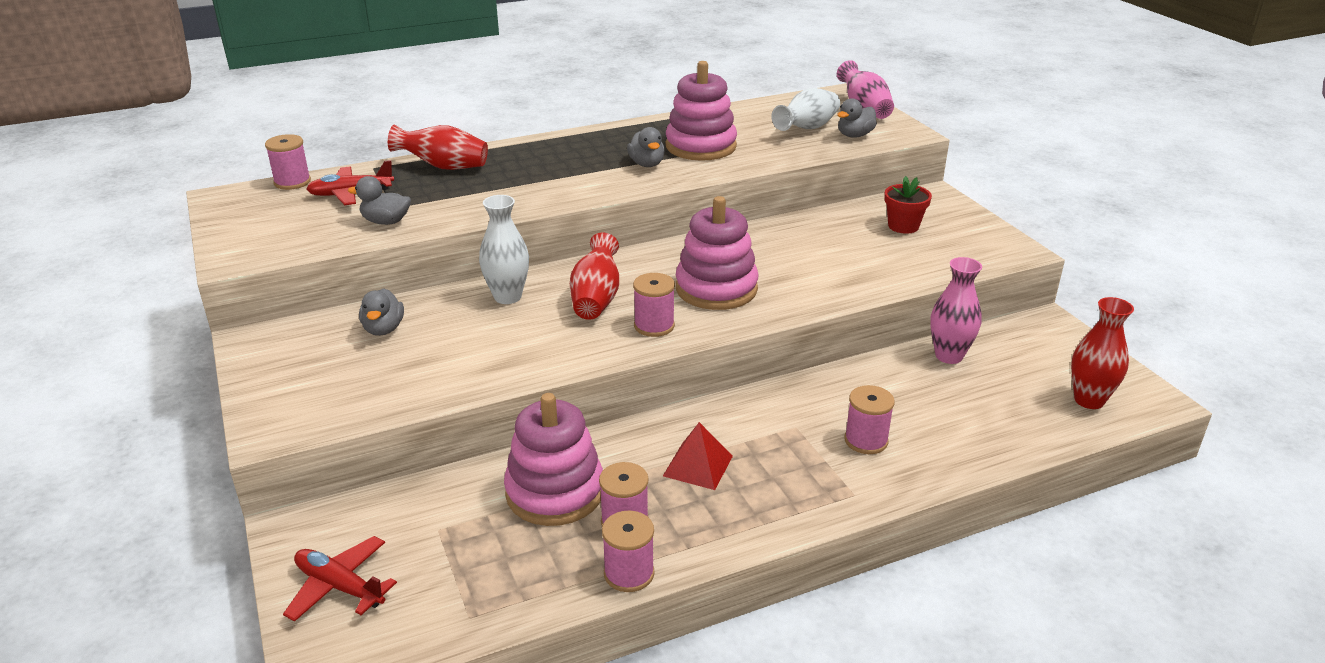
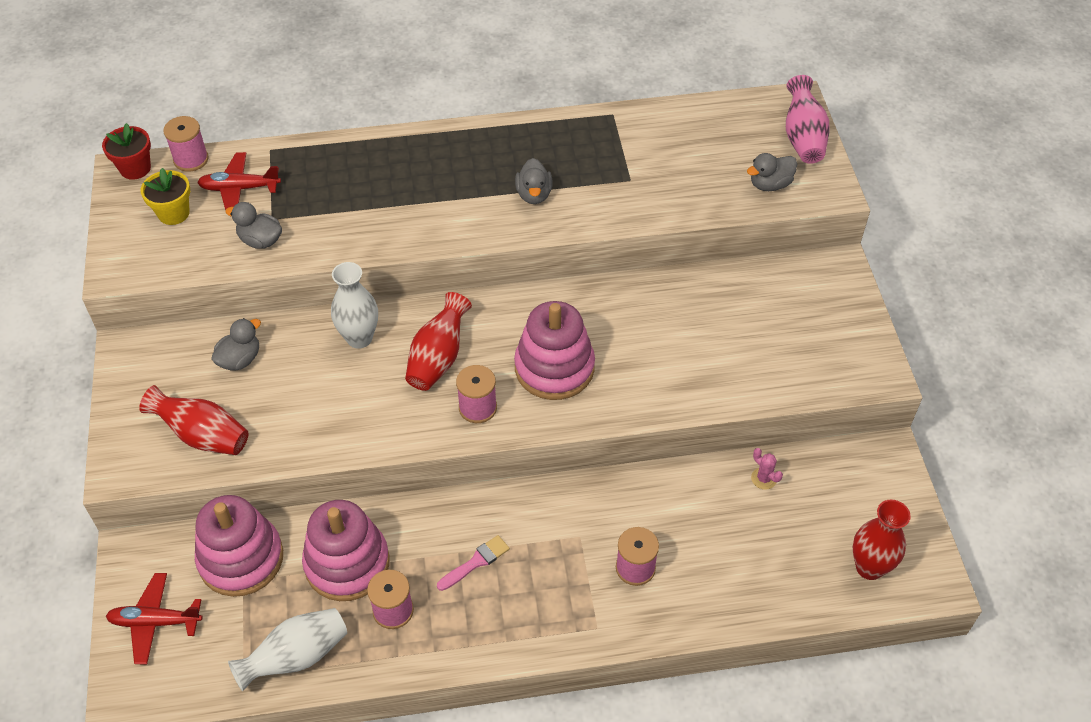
camera: 15 degrees right, 20 degrees up
red plane [283,536,397,622] -> red plane turned 45 degrees counterclockwise [106,573,203,665]
grey duck [359,288,404,336] -> grey duck turned 150 degrees counterclockwise [211,318,261,370]
red vase [388,125,488,170] -> red vase moved to [139,385,249,455]
pink spool [602,510,655,592] -> none
red pyramid [663,422,733,490] -> pink brush [437,535,510,591]
pink stacking toy [666,61,737,161] -> pink stacking toy moved to [195,495,283,597]
white vase [771,88,840,131] -> white vase moved to [228,608,347,691]
red flower pot [884,176,932,234] -> red flower pot moved to [102,123,151,180]
pink vase [930,257,982,364] -> pink cactus [751,448,783,490]
none -> yellow flower pot [141,168,190,225]

